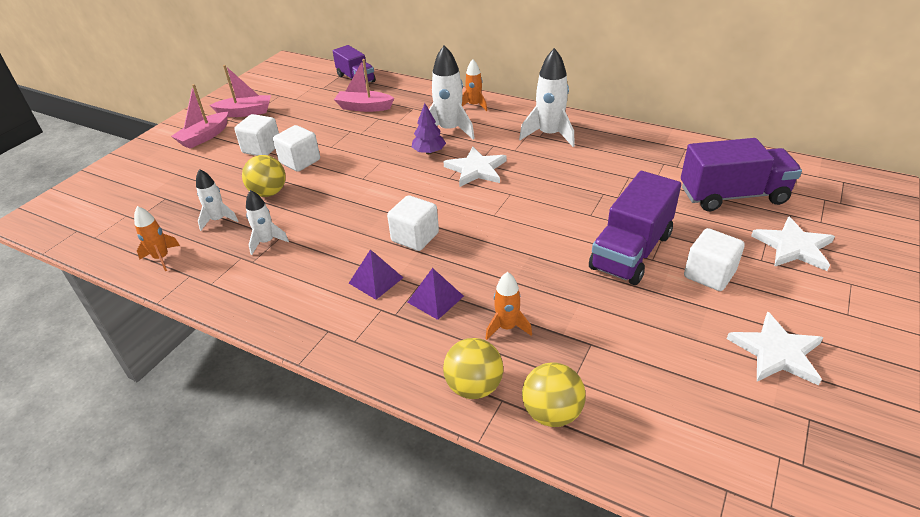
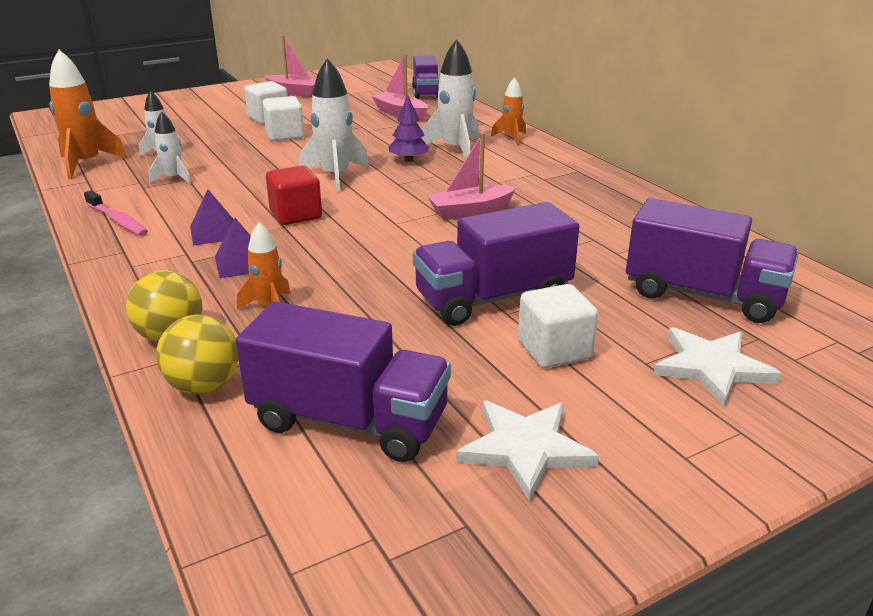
camera: 30 degrees right, 10 degrees down
orange rocket [134,206,180,271] -> orange rocket [49,50,127,179], size x1.70
pink boat [171,84,228,149] -> pink boat moved to [427,133,517,220]
yellow ball [242,155,286,197] -> none
white cube [387,195,439,251] -> red cube [266,165,322,225]
white star [443,147,507,187] -> none
white rocket [519,48,575,147] -> white rocket moved to [299,58,370,192]
none -> pink toothbrush [84,190,148,236]
none -> purple truck [236,301,451,462]

